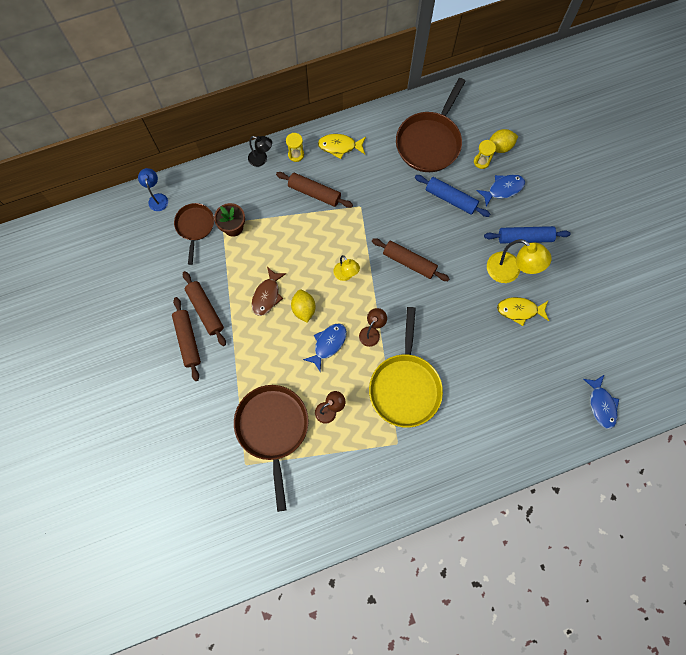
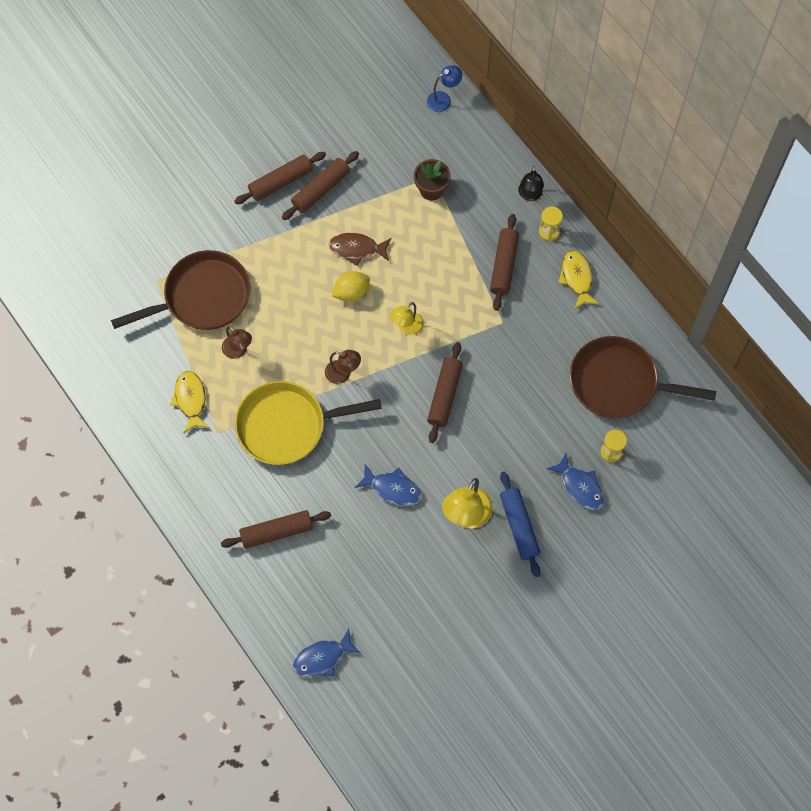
camera: 75 degrees right, 5 degrees down
brown pan [174,203,214,265] -> none
blue fish [303,323,347,372] -> blue fish moved to [355,464,421,506]
blue rolling pin [415,175,490,217] -> none
yellow lemon [490,129,518,153] -> none
yellow fish [497,297,549,326] -> yellow fish moved to [170,371,210,433]
none -> brown rolling pin [221,510,331,549]

